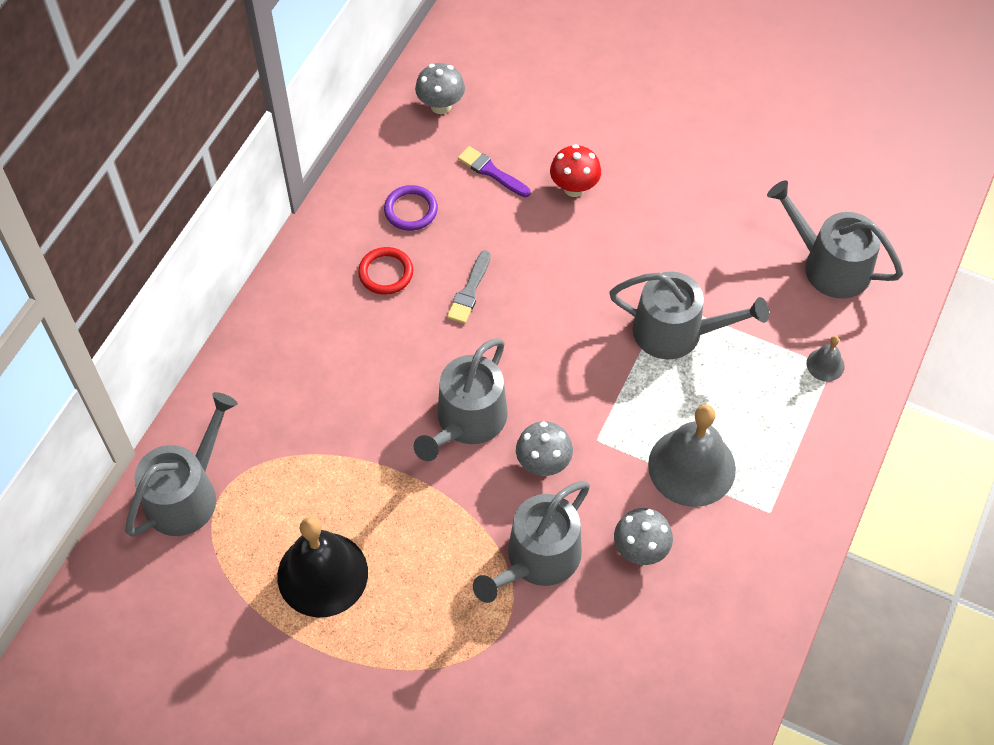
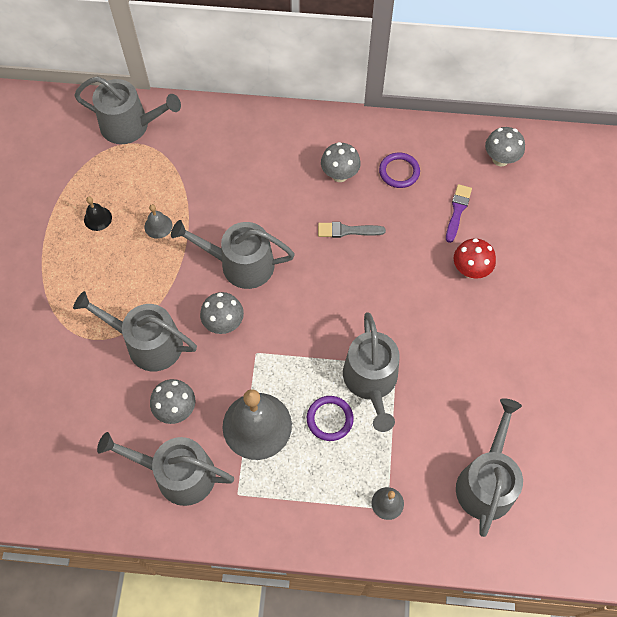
camera: 70 degrees right, 5 degrees up
black bell [277,517,368,617] -> black bell [84,197,112,231], size x0.45
red ring [358,247,413,295] -> grey mushroom [321,142,361,182]
none -> grey watering can [97,432,234,506]
none -> grey bell [144,204,173,239]
none -> purple ring [307,396,354,441]

